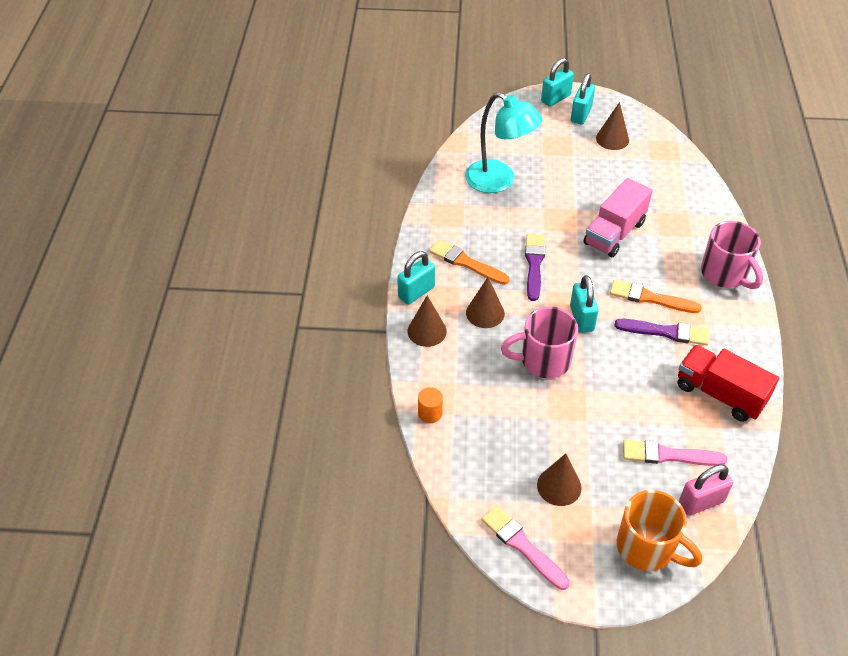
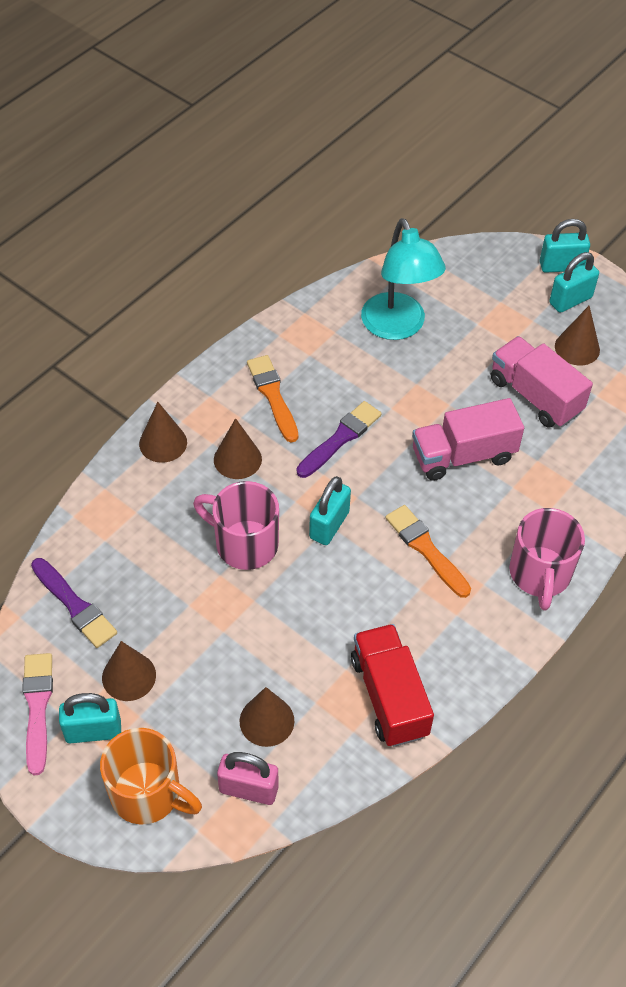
camera: 35 degrees right, 5 degrees up
turquoise padlock [397,251,435,305] -> turquoise padlock moved to [59,693,121,743]
orange cylinder [418,387,443,423] -> none
purple brush [614,319,709,345] -> purple brush moved to [31,558,117,648]
orange mug [617,490,702,571] -> orange mug turned 45 degrees counterclockwise [100,728,202,825]
pink brush [623,440,727,466] -> brown cone [240,687,294,747]
none -> pink truck [491,336,593,428]

